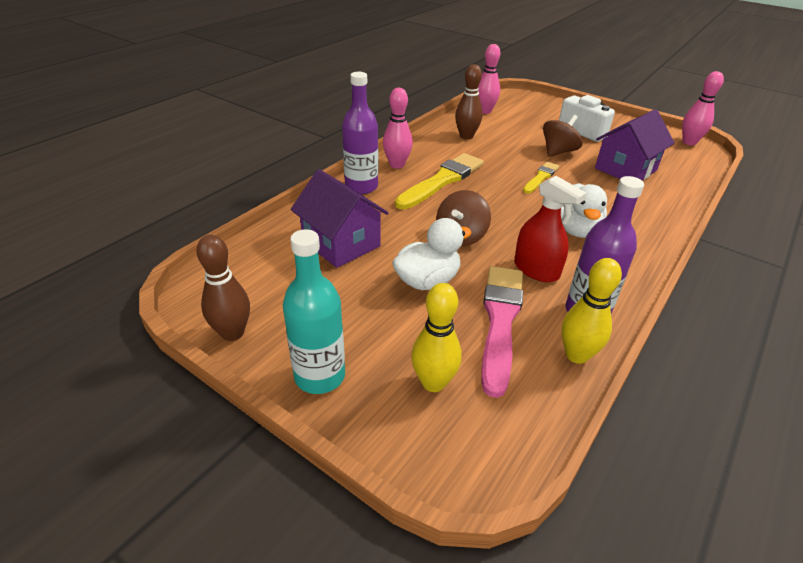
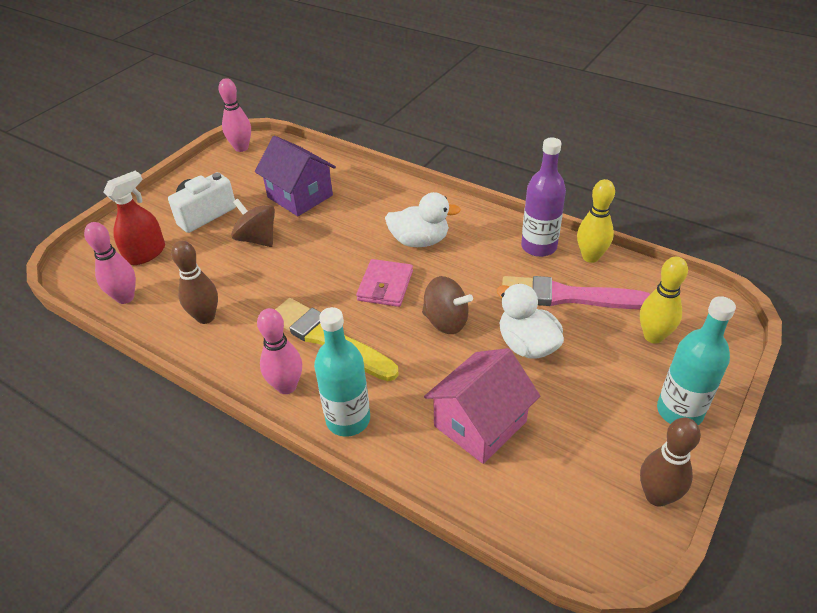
camera: 90 degrees left, 5 degrees up
purple house [291,169,389,268] -> pink house [424,348,540,464]
purple bottle [342,72,378,194] -> turquoise bottle [314,307,370,437]
red spray bottle [514,176,586,282] -> red spray bottle moved to [103,171,165,265]
yellow brush [523,162,559,194] -> none
none -> pink wallet [356,259,413,307]

